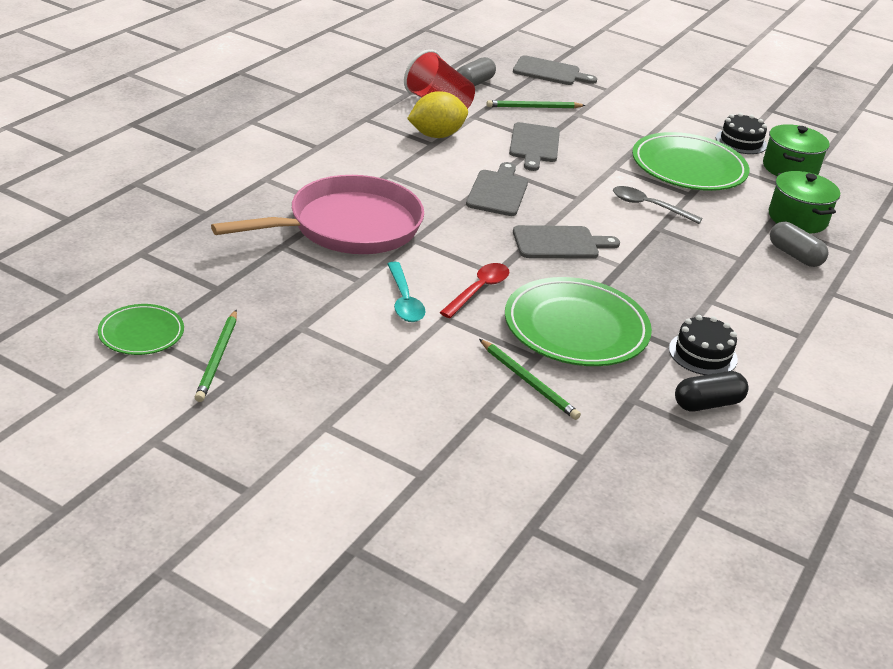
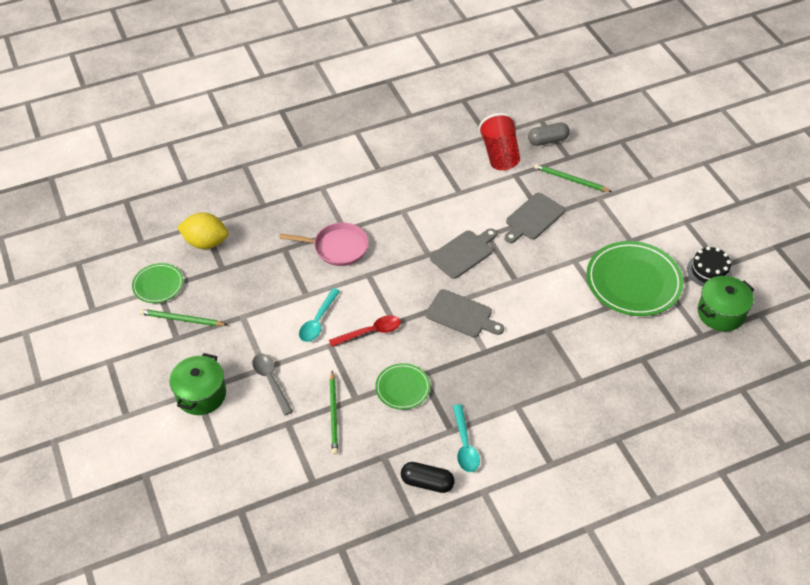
camera: 40 degrees right, 15 degrees up
green pencil [195,310,237,402] -> green pencil turned 60 degrees clockwise [140,309,227,326]
pink pan [211,175,424,254] -> pink pan [279,223,369,266], size x0.59
yellow lemon [407,91,468,138] -> yellow lemon moved to [177,212,228,249]
green plate [505,277,652,366] -> green plate [375,363,430,410], size x0.53
grey cutting board [513,55,597,85] -> none
grey spoon [613,186,702,224] -> grey spoon moved to [252,354,293,415]
black cake [669,315,738,375] -> turquoise spoon [453,404,480,472]
green pot [769,171,840,233] -> green pot moved to [169,353,226,415]
grey capsule [770,222,828,267] -> none

